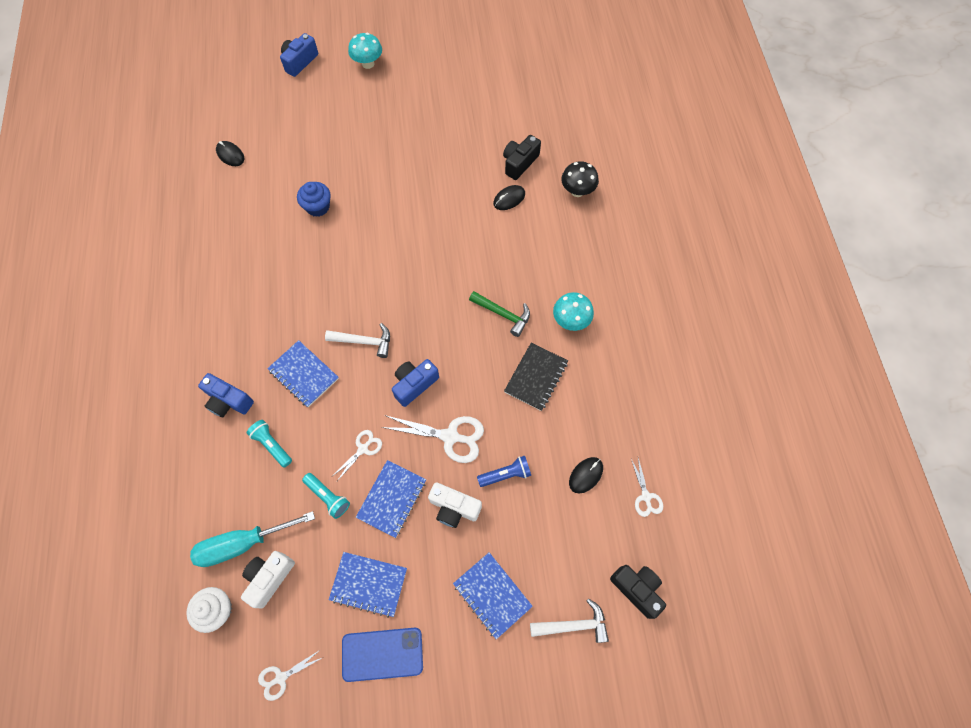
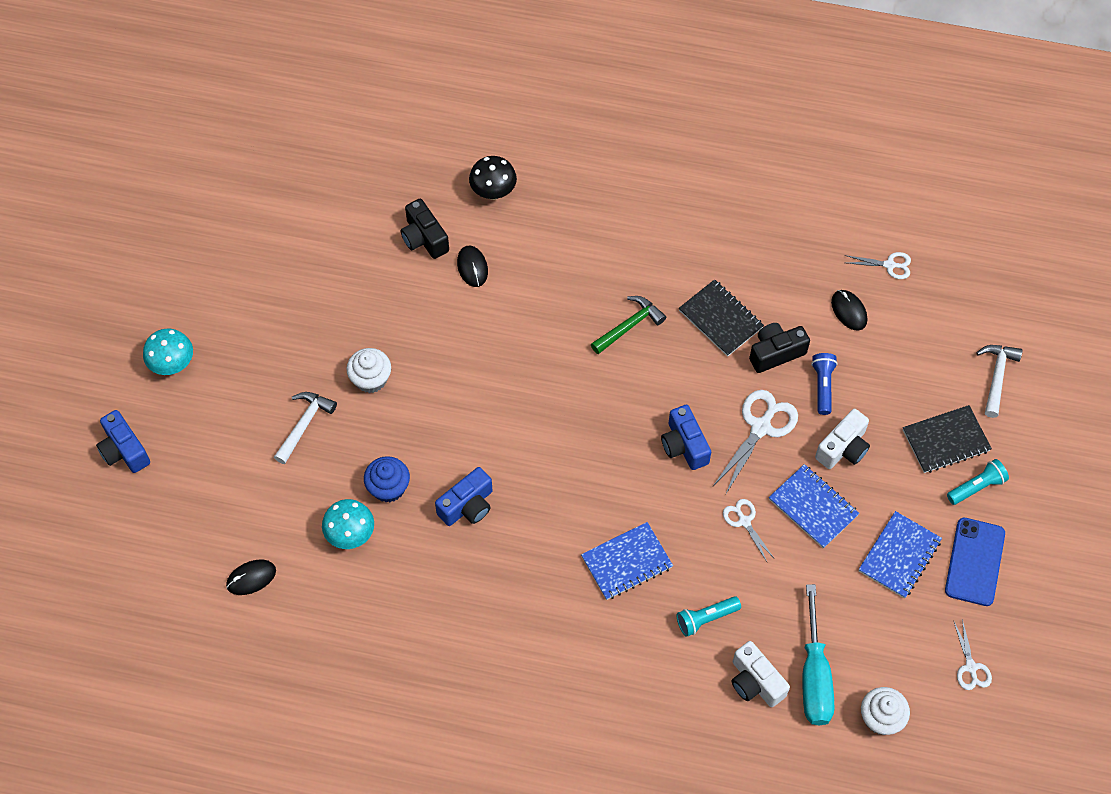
camera: 70 degrees left, 5 degrees down
blue camera [198,373,254,417] -> blue camera moved to [435,467,493,526]
white camera [241,551,295,608] -> white camera moved to [732,641,790,707]
turquoise flashlight [302,473,350,519] -> turquoise flashlight moved to [947,459,1009,505]
white hammer [325,323,390,358] -> white hammer moved to [274,392,337,464]
blue notebook [453,552,533,639] -> black notebook [903,405,992,473]
turquoise mushroom [553,292,594,331] -> turquoise mushroom moved to [322,499,374,549]
black camera [610,565,666,619] -> black camera moved to [749,323,810,373]
none -> white cupcake [346,348,391,393]

